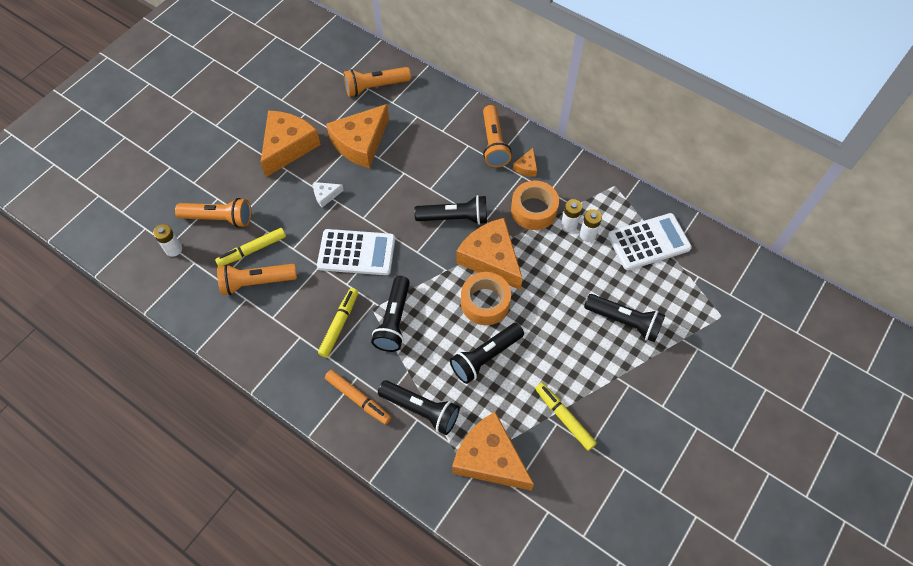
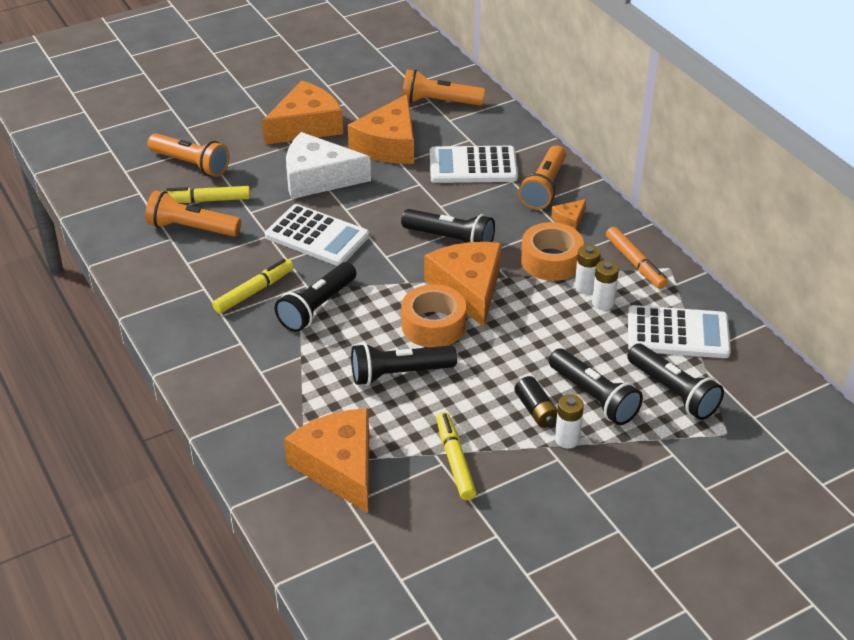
camera: 25 degrees right, 20 degrees down
white battery [153,224,182,257] -> white battery moved to [555,394,584,449]
white cheese [313,182,344,207] -> white cheese [286,132,371,199], size x2.31
orange marker [325,370,391,425] -> orange marker moved to [606,227,667,289]
orange cheese [326,104,389,168] -> orange cheese turned 45 degrees counterclockwise [348,94,414,164]
black flashlight [378,380,460,435] -> black flashlight moved to [627,344,724,420]
none -> white calculator [430,146,518,183]
none -> black battery [514,376,558,428]

